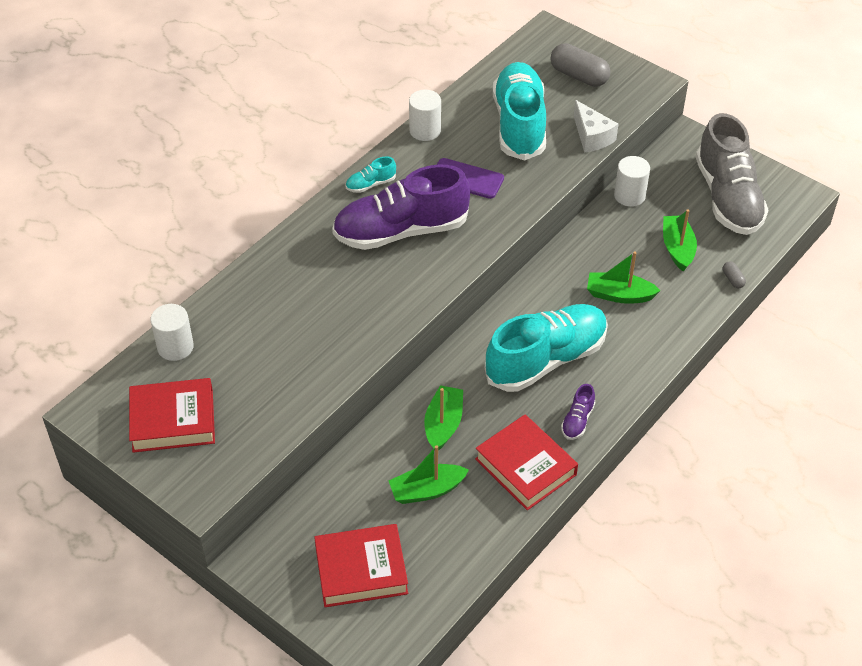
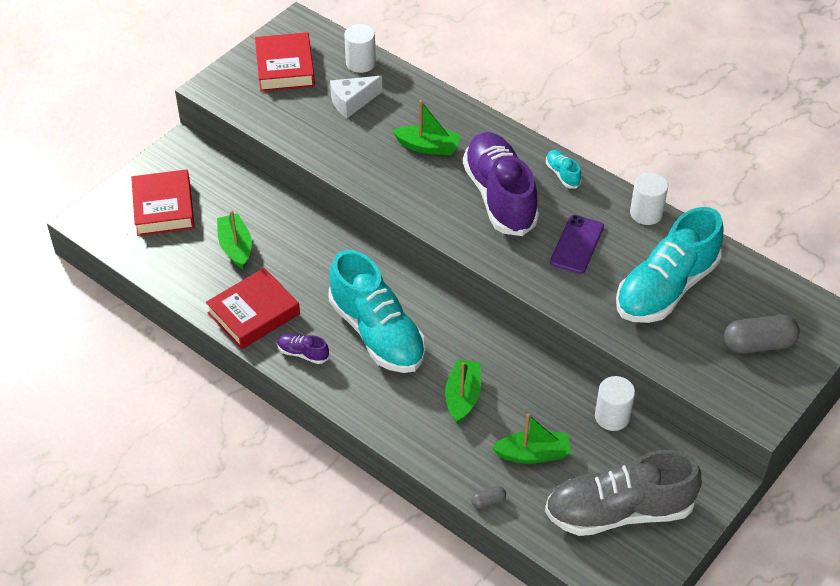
camera: 90 degrees right, 0 degrees up
green boat [424,385,463,450] -> green boat moved to [393,100,461,155]
turquoise shoe [493,62,546,161] -> turquoise shoe turned 135 degrees clockwise [616,207,723,323]
grey capsule [550,43,610,87] -> grey capsule turned 45 degrees clockwise [724,315,800,354]
white cheese [574,100,618,152] -> white cheese moved to [330,76,382,118]

